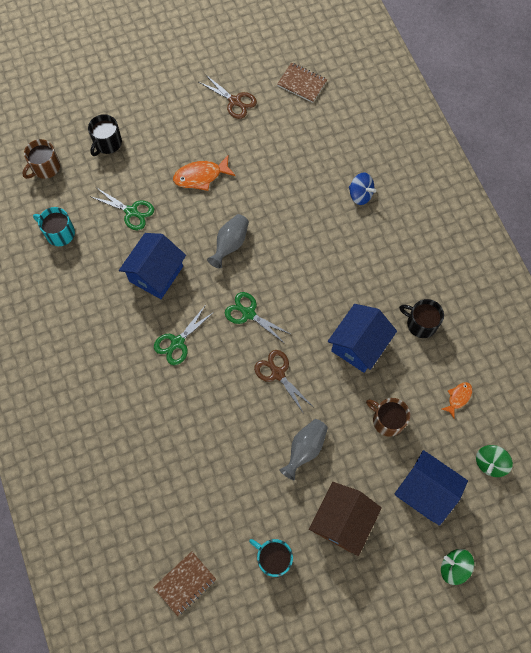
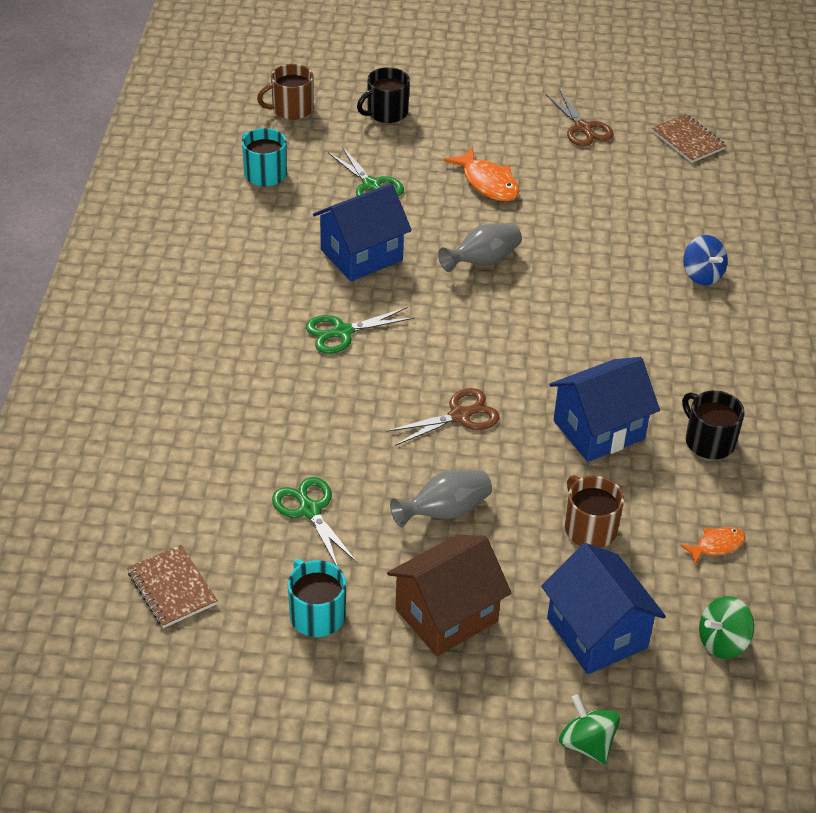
camera: 25 degrees right, 25 degrees down
brown notebook [153,551,216,616] -> brown notebook turned 75 degrees clockwise [127,545,218,628]
orange fish [173,155,236,191] -> orange fish turned 135 degrees counterclockwise [443,147,519,201]
green scissors [225,292,292,343] -> green scissors moved to [272,477,357,567]
brown scissors [254,350,312,414] -> brown scissors turned 75 degrees clockwise [386,388,500,446]

